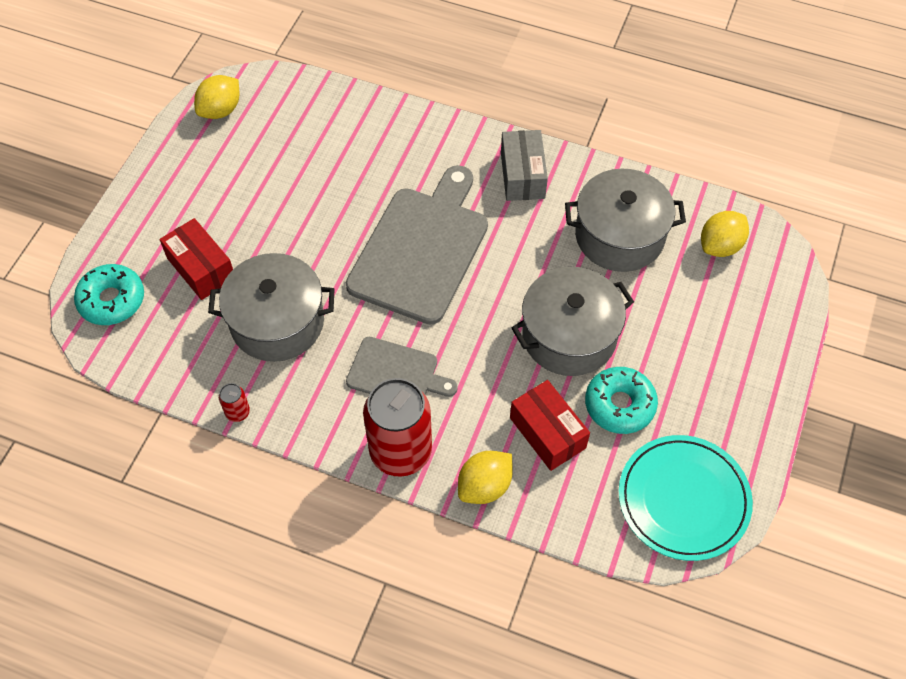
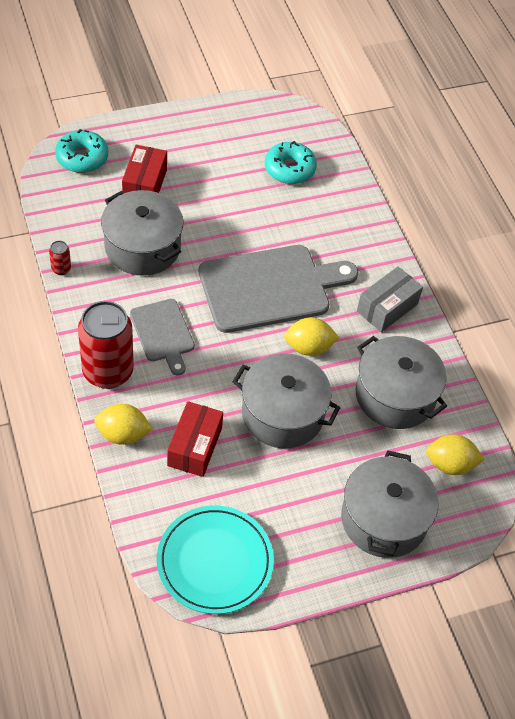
camera: 45 degrees right, 5 degrees down
yellow lemon [194,75,239,119] -> yellow lemon moved to [284,317,339,356]
turquoise donut [585,367,658,434] -> turquoise donut moved to [265,141,317,184]
none -> grey pot [341,451,439,558]

